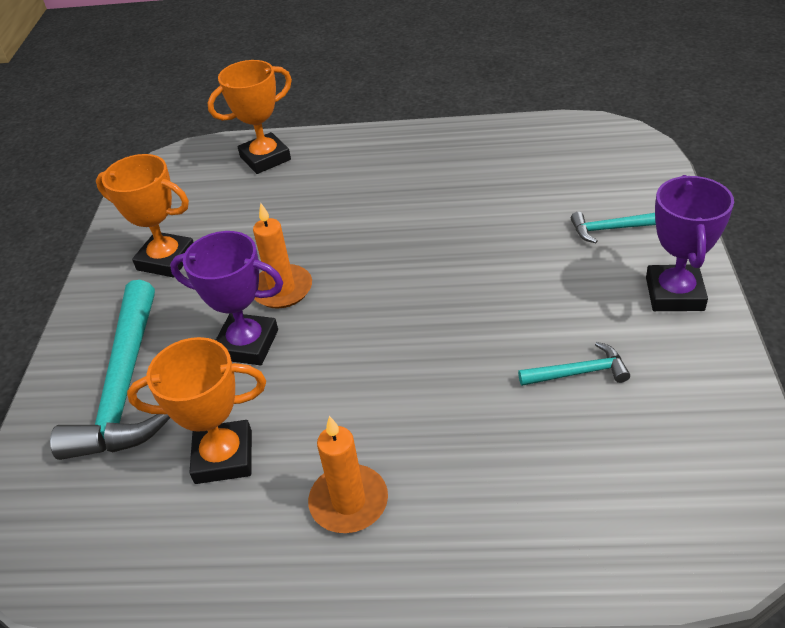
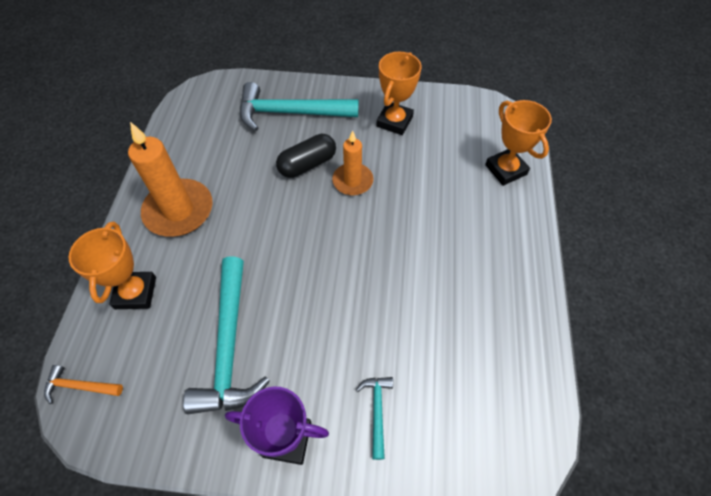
camera: 90 degrees right, 15 degrees up
orange trophy [127,337,266,484] -> orange trophy moved to [69,222,156,309]
purple trophy [170,231,283,365] -> black capsule [276,134,336,178]
orange candle [308,416,388,533] -> orange candle [128,122,213,237], size x1.65
turquoise hammer [518,342,630,386] -> turquoise hammer [183,256,270,414], size x2.16
none -> orange hammer [44,365,123,404]

